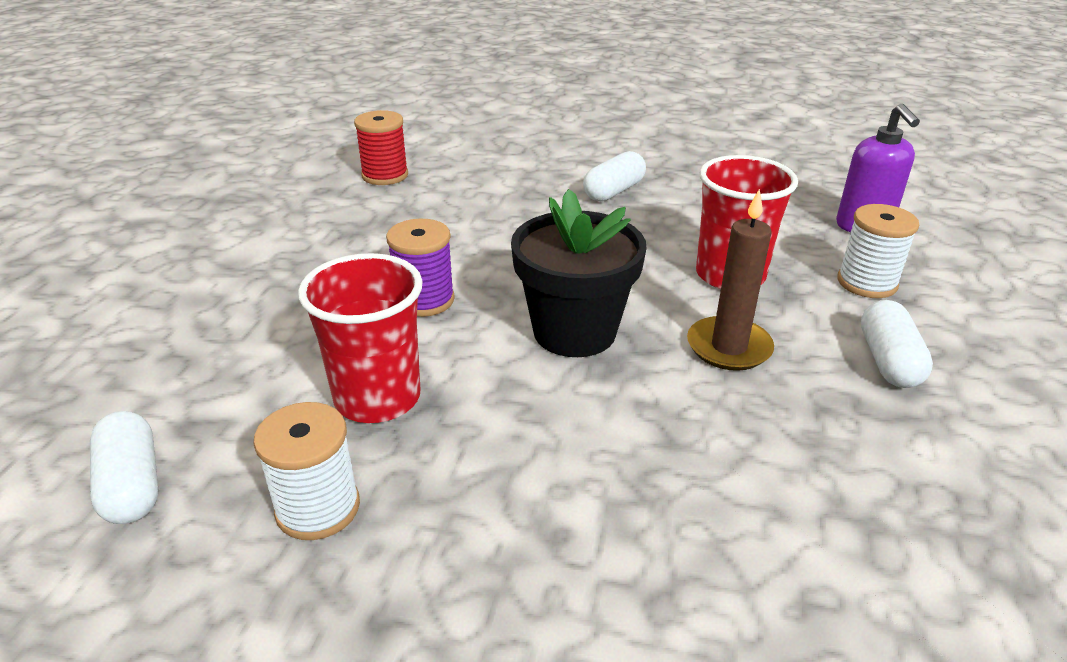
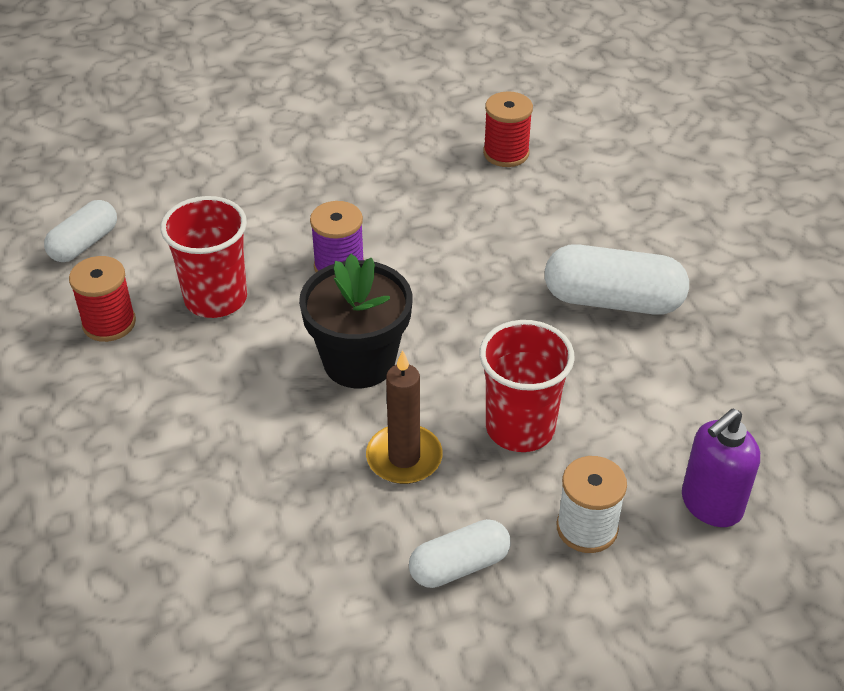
camera: 60 degrees right, 10 degrees up
white spool [254,402,360,540] -> red spool [69,256,136,342]
white capsule [583,151,646,202] -> white capsule [545,244,689,315], size x1.60

